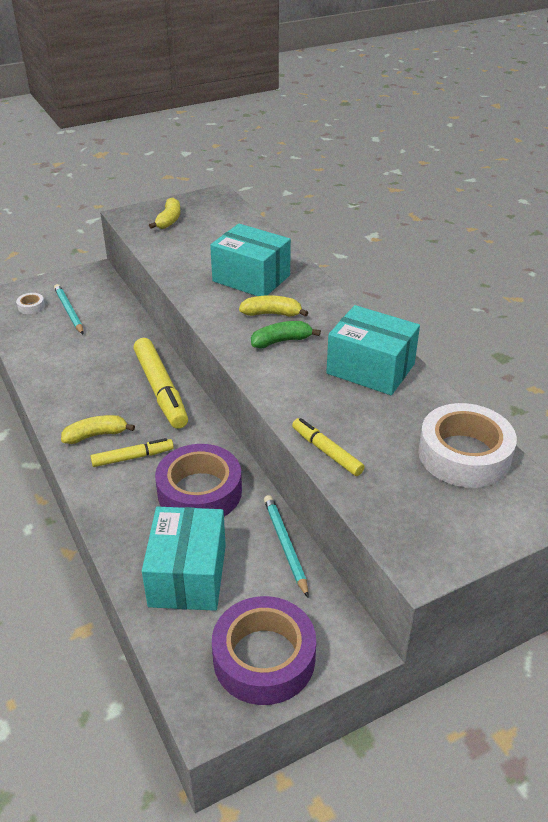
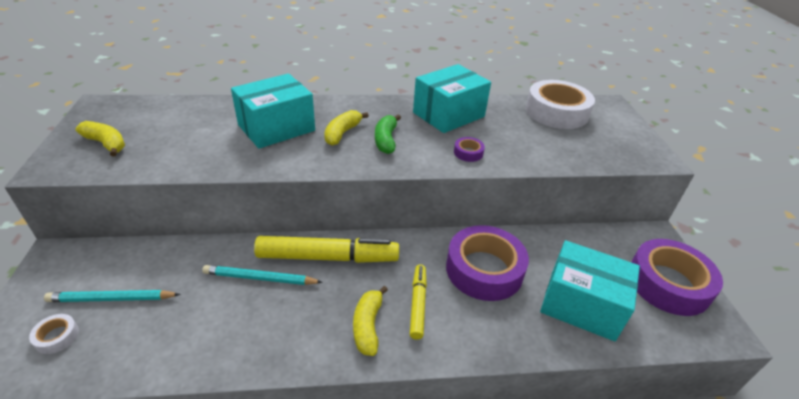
camera: 70 degrees left, 0 degrees up
turquoise pencil [264,495,309,598] -> turquoise pencil moved to [202,265,323,285]
yellow marker [292,418,364,476] -> none
none -> purple tape [454,137,485,162]

